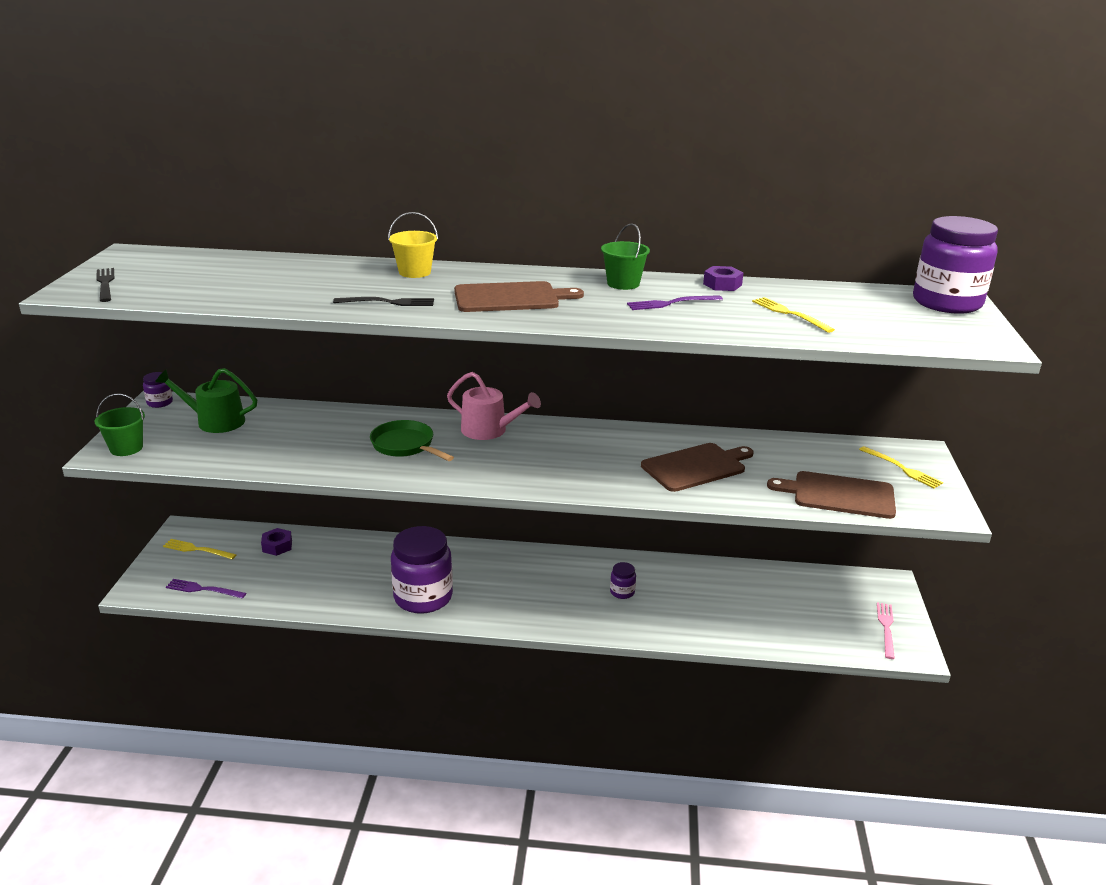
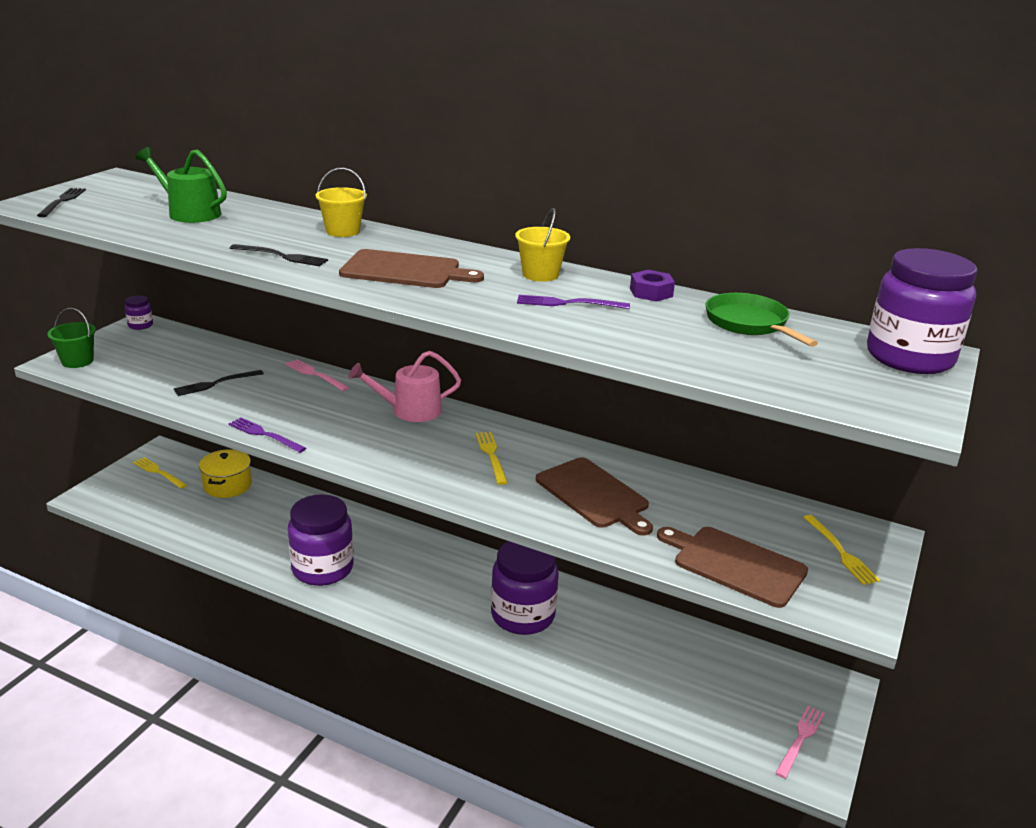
camera: 20 degrees right, 0 degrees up
green watering can [155,368,257,433] -> green watering can moved to [136,147,227,223]
purple fork [166,579,246,599] -> purple fork moved to [229,417,306,453]
purple nut [261,528,292,556] -> yellow pot [199,449,252,498]
green pan [370,420,454,461] -> green pan moved to [706,293,818,347]
pink watering can [447,372,541,440] -> pink watering can turned 120 degrees clockwise [349,351,461,422]
green bucket [601,223,650,290] -> yellow bucket [515,208,570,282]
purple jar [610,562,636,599] -> purple jar [491,541,559,635], size x2.32
brown cutting board [641,443,754,492] -> brown cutting board turned 60 degrees clockwise [536,457,653,535]
yellow fork [752,297,835,333] -> yellow fork moved to [475,432,508,485]
none -> black fork [173,370,264,396]
none -> pink fork [285,359,349,391]

